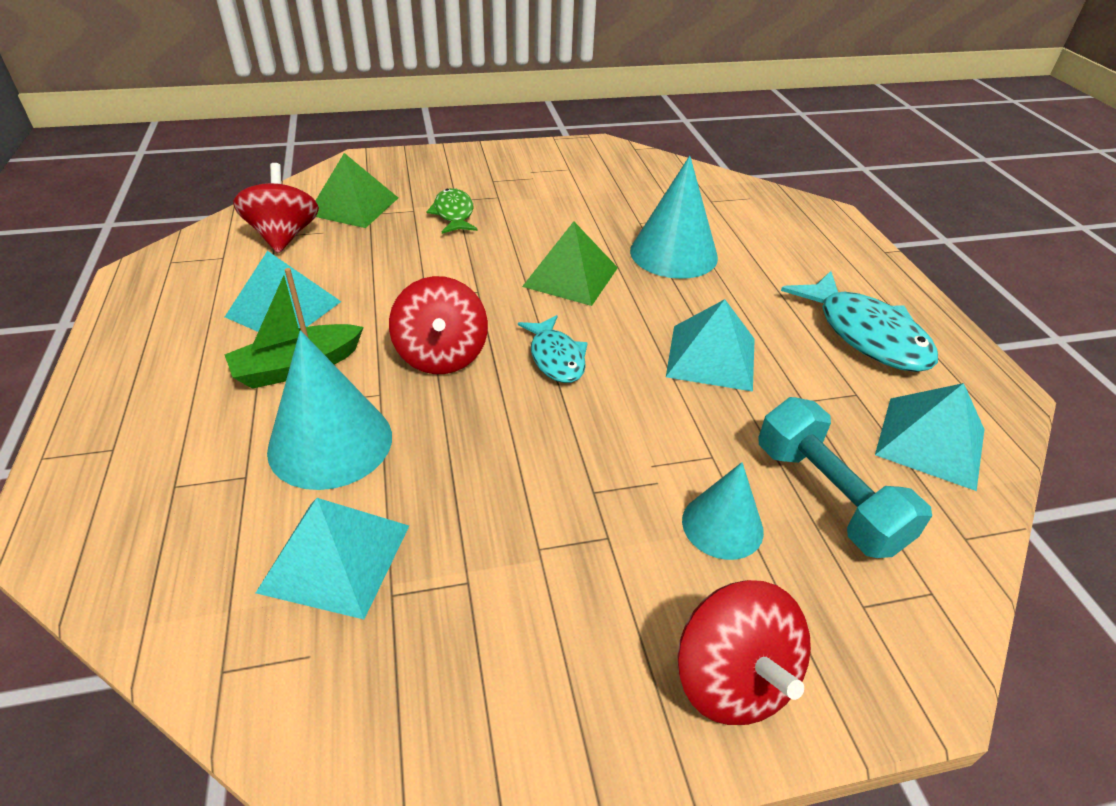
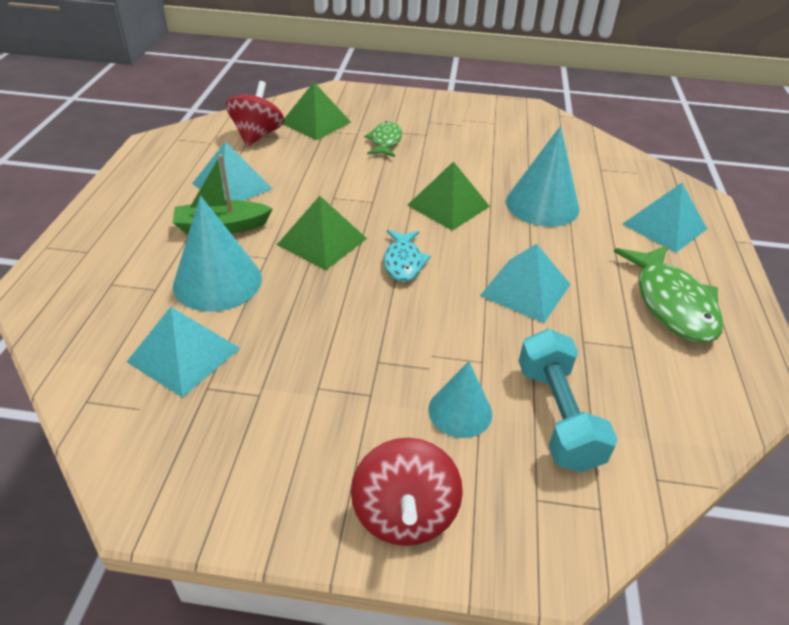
camera: 20 degrees right, 0 degrees up
red spinning top [389,276,488,374] -> green pyramid [277,196,367,270]
turquoise fish [781,271,938,372] -> green fish [614,245,723,343]
turquoise pyramid [875,383,985,491] -> turquoise pyramid moved to [623,183,707,253]

